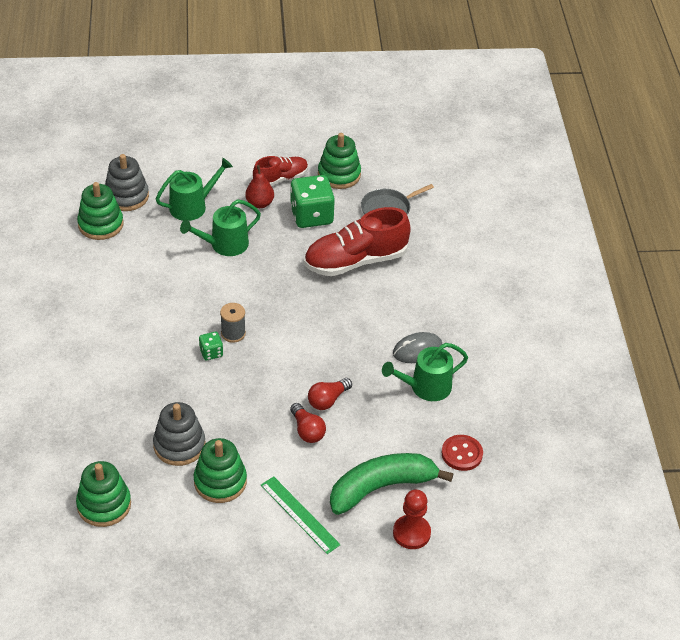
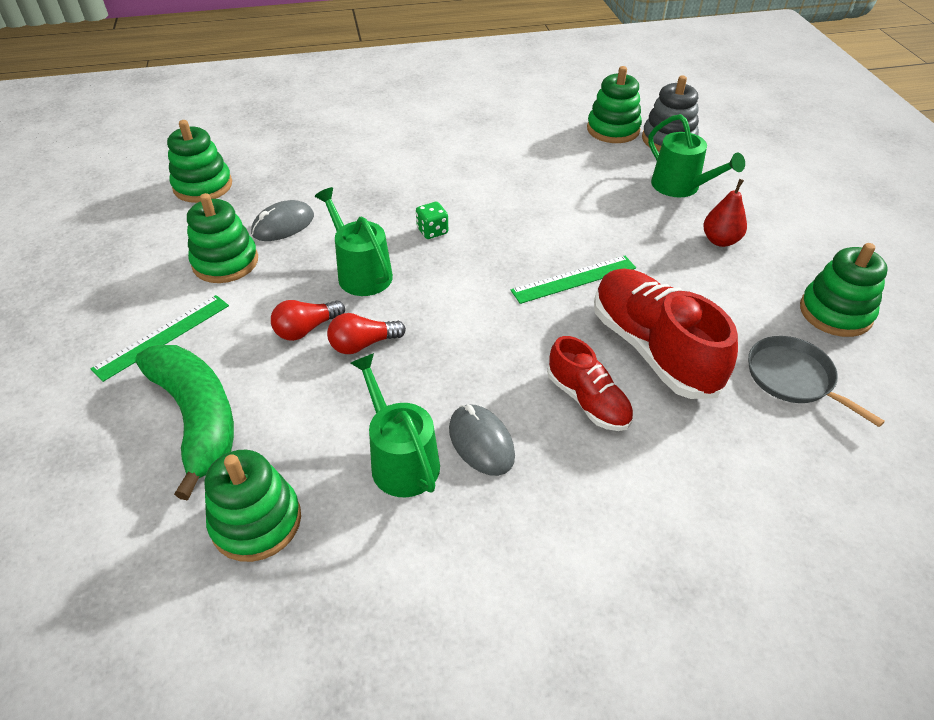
camera: 85 degrees right, 0 degrees up
grey stacking toy [153,402,205,466] -> grey mouse [251,200,314,241]
green watering can [180,199,261,256] -> green watering can moved to [315,187,393,296]
grey spool [220,303,246,343] -> none
red shoe [253,156,308,186] -> red shoe moved to [547,336,633,431]
green dice [290,175,335,228] -> none
red light bulb [308,378,352,410] -> red light bulb turned 60 degrees counterclockwise [327,313,406,354]
red pawn [393,490,431,549] -> none
red button [441,435,483,471] -> green stacking toy [205,450,301,562]
none -> green ruler [511,256,636,304]

